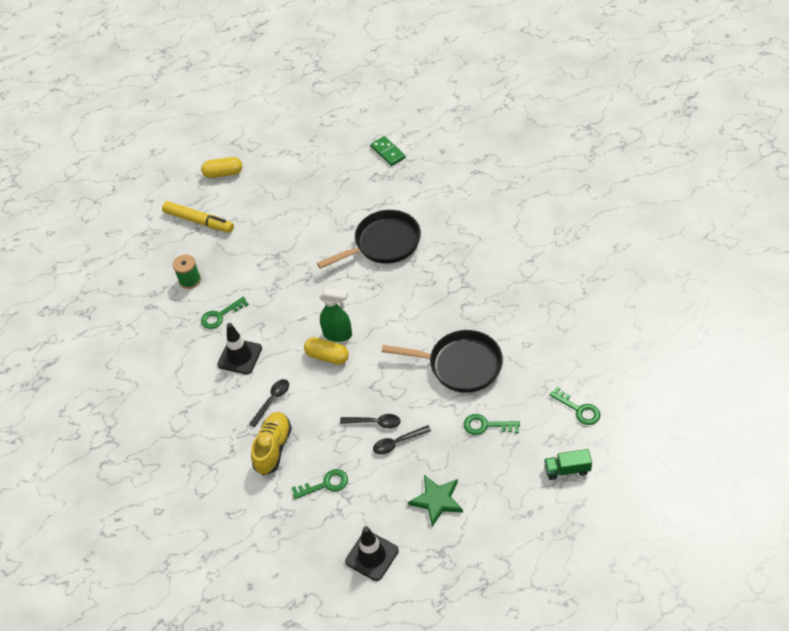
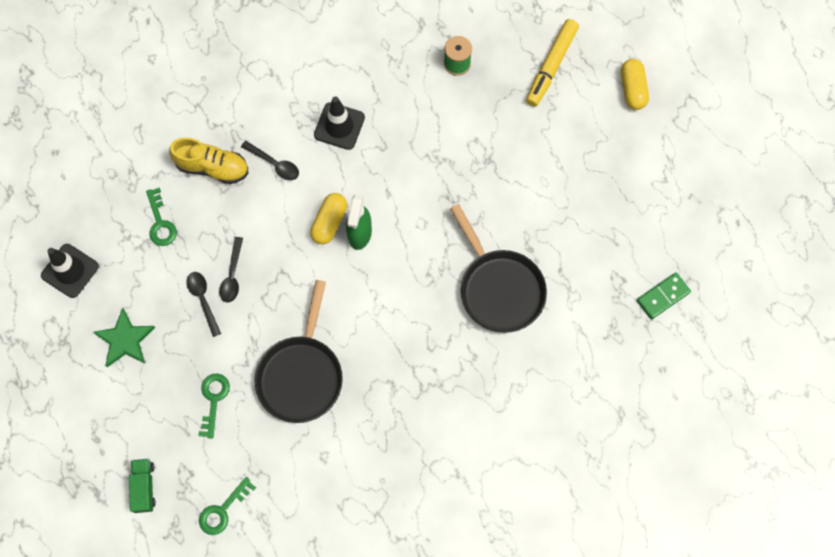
camera: 85 degrees right, 20 degrees up
green key [201,297,249,329] -> none

